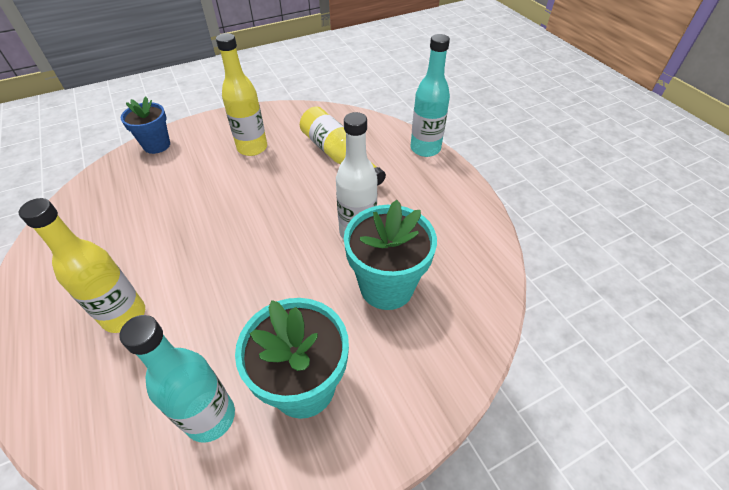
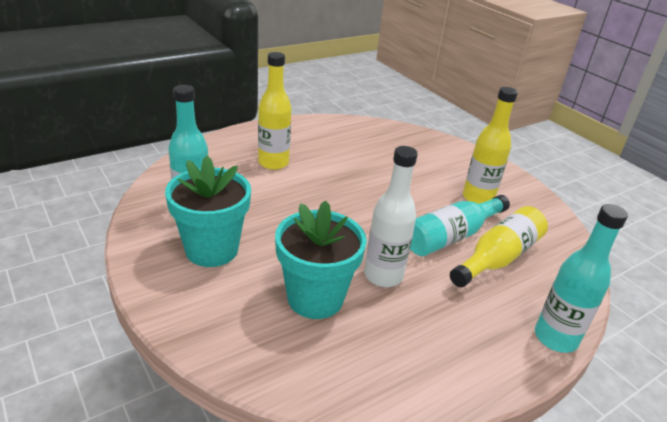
camera: 80 degrees right, 15 degrees down
blue flower pot [121,97,170,154] -> none
none -> turquoise bottle [410,195,510,256]

